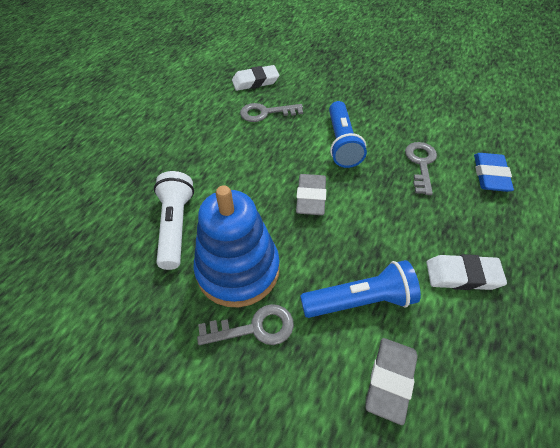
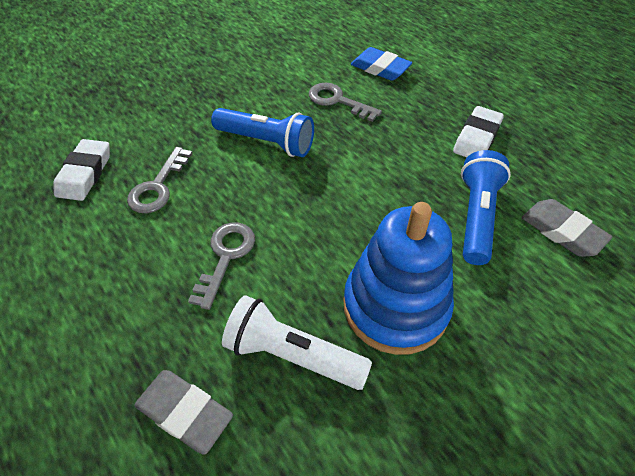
camera: 65 degrees left, 0 degrees up
grey key [197,304,294,345] -> grey key moved to [188,222,255,310]
grey eraser [296,174,326,215] -> grey eraser moved to [134,370,233,455]

